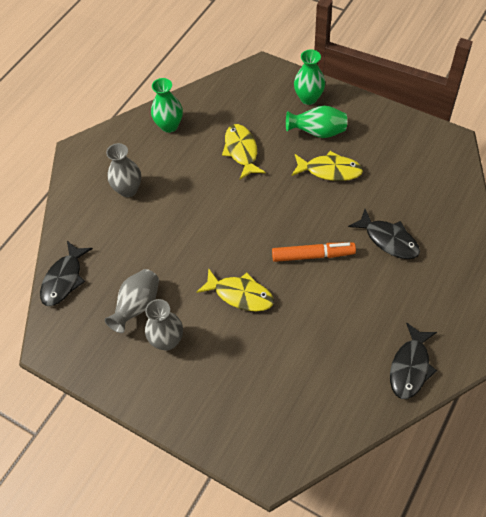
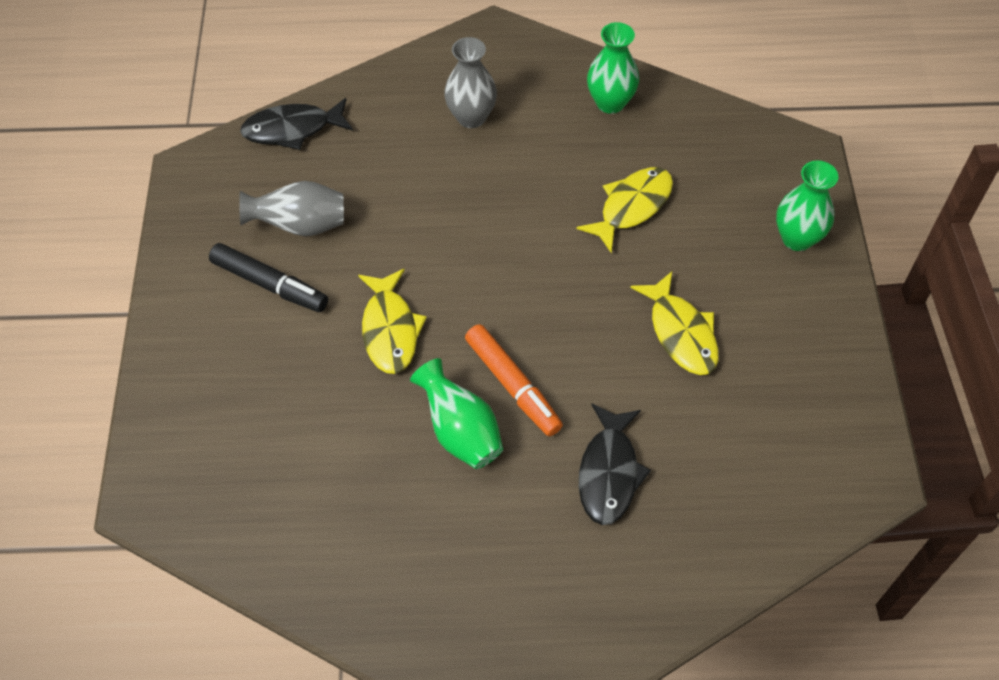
camera: 55 degrees right, 0 degrees up
grey vase [145,299,183,351] -> black marker [209,243,328,312]
green vase [286,105,347,138] -> green vase moved to [410,358,503,469]
black fish [390,322,437,399] -> none

